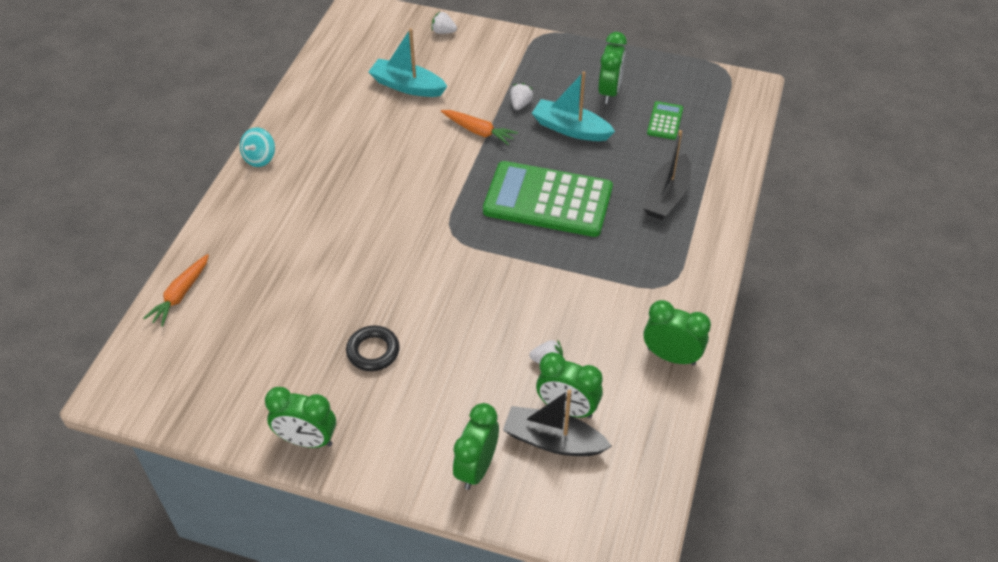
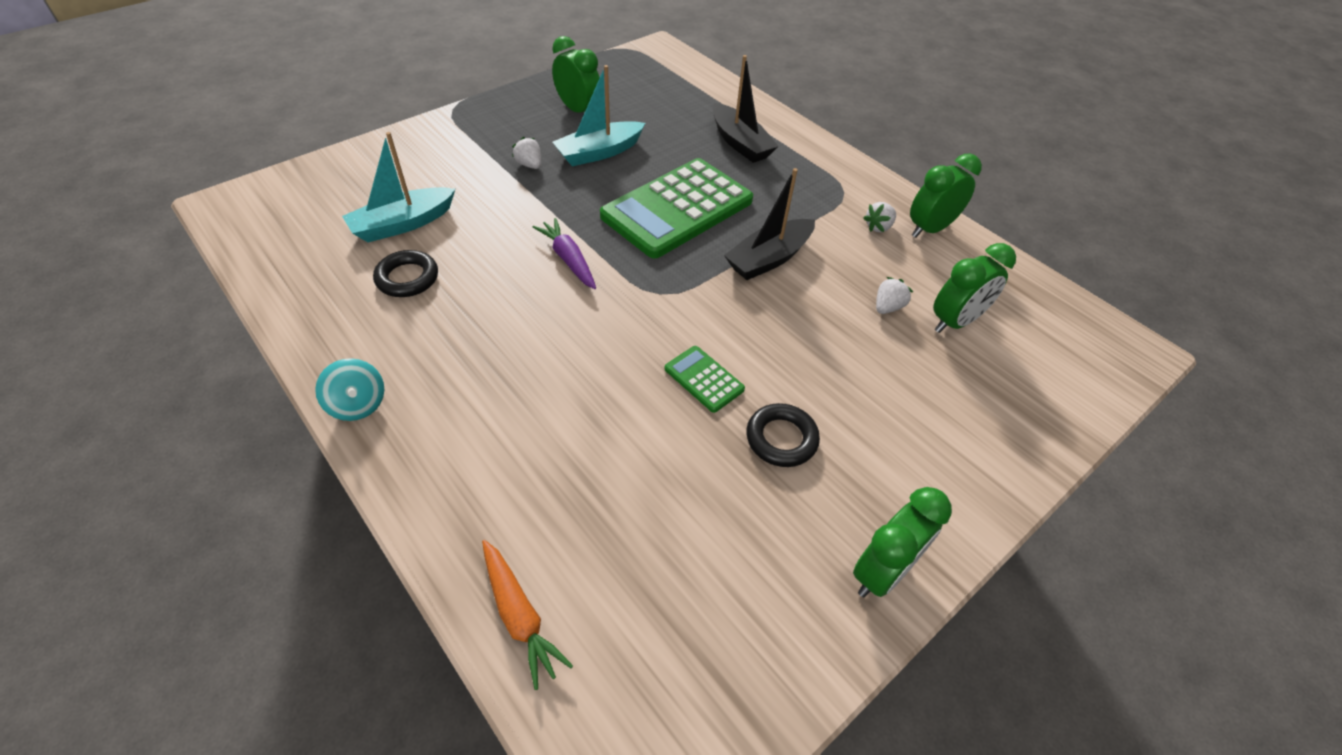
camera: 60 degrees left, 0 degrees up
white strawberry [431,11,457,34] -> white strawberry moved to [863,202,896,232]
orange carrot [441,110,518,145] -> none
green clock [453,403,499,490] -> none
black boat [503,389,612,456] -> black boat moved to [724,168,815,280]
green calculator [647,101,683,140] -> green calculator moved to [665,346,745,413]
none -> black ring [373,250,438,297]
none -> purple carrot [533,218,596,289]

